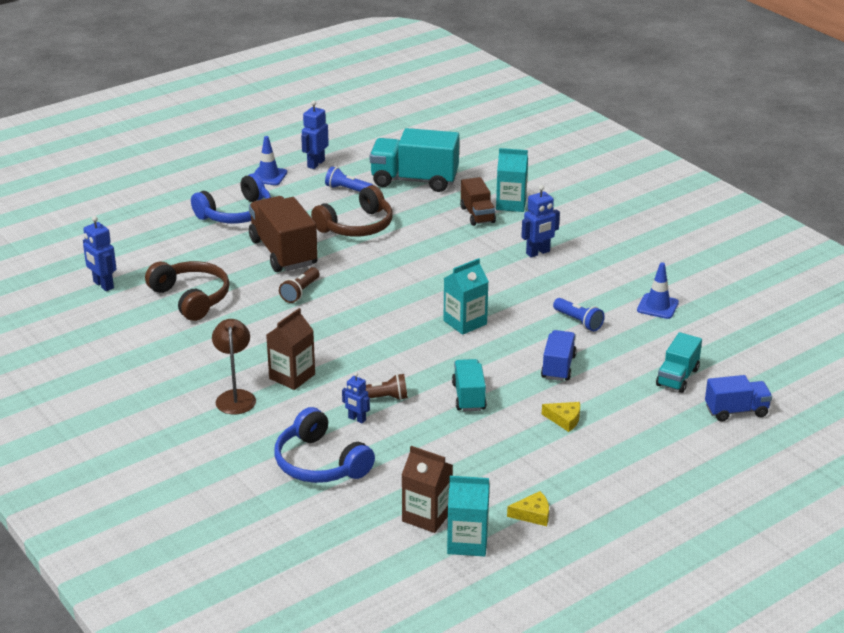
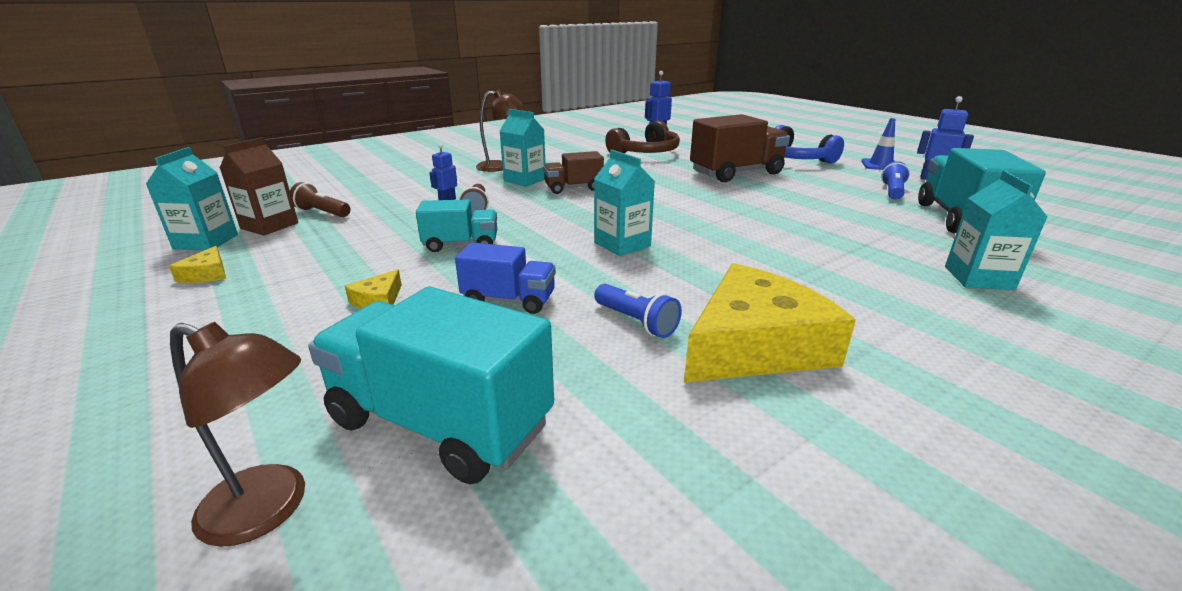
camera: 90 degrees right, 5 degrees down
brown carton [266,308,315,390] -> turquoise carton [500,109,545,187]
blue headphones [274,407,375,483] -> none
brown flashlight [279,267,319,303] -> brown flashlight moved to [290,182,351,217]
brown headphones [311,185,393,237] -> none
brown truck [460,177,496,226] -> brown truck moved to [543,151,604,194]
blue robot [521,185,560,258] -> none
blue flashlight [553,298,605,331] -> blue flashlight turned 90 degrees counterclockwise [594,284,682,338]
blue traffic cone [637,262,679,319] -> none
turquoise truck [656,332,702,393] -> turquoise truck [308,287,554,484], size x1.75
blue truck [705,375,772,421] -> brown lamp [170,322,305,547]
none -> yellow cheese [684,263,856,383]

